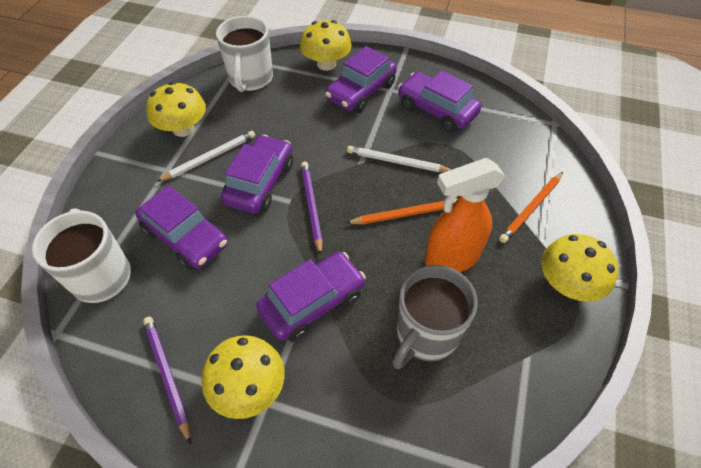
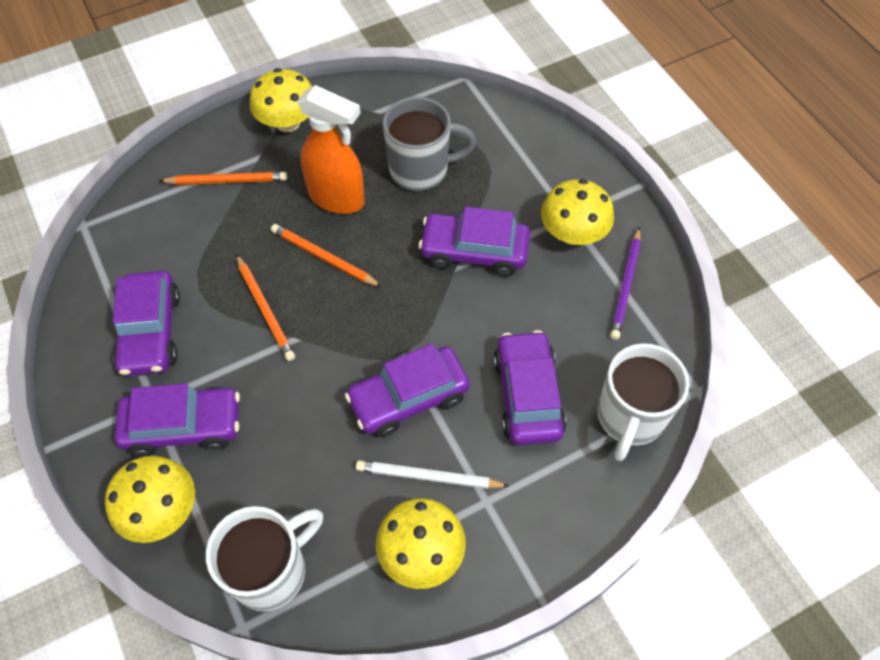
camera: 135 degrees left, 5 degrees up
purple pencil [301,162,323,255] -> none
white pencil [347,146,451,172] -> orange pencil [236,254,295,361]

